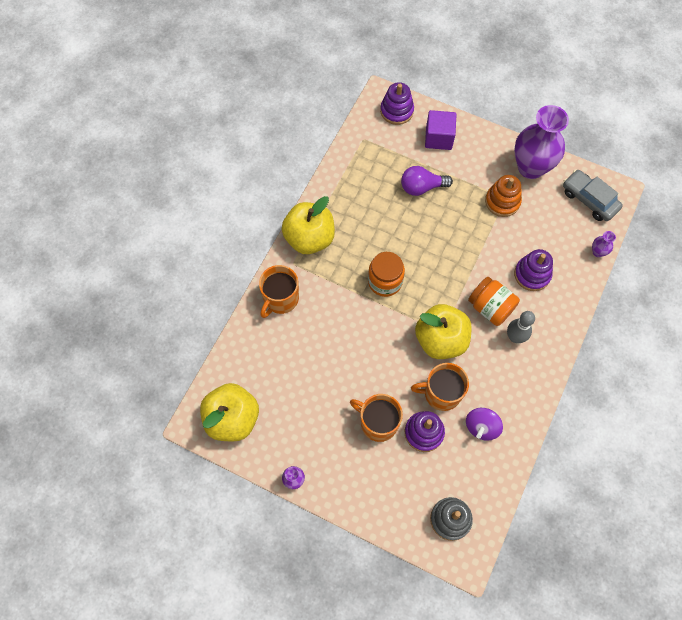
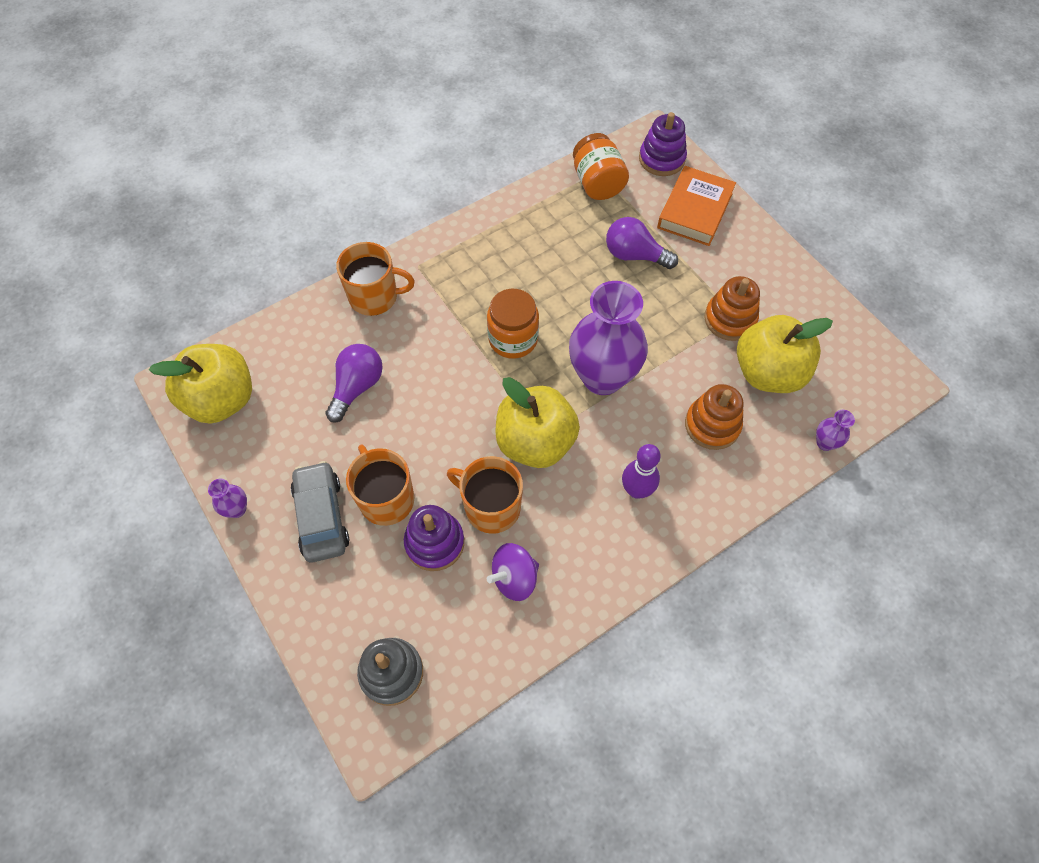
camera: 30 degrees right, 5 degrees down
orange mug [259,265,299,318] -> orange mug turned 150 degrees counterclockwise [336,242,415,316]
yellow apple [282,196,335,254] -> yellow apple moved to [737,315,833,393]
purple cube [425,110,457,150] -> orange book [657,166,736,246]
orange jar [468,277,520,326] -> orange jar moved to [573,133,629,200]
grey bowling pin [507,311,535,343] -> purple bowling pin [622,444,661,499]
purple vase [514,105,569,179] -> purple vase moved to [569,281,648,395]
purple stacking toy [514,249,553,291] -> orange stacking toy [685,384,744,450]
grey car [563,170,623,221] -> grey car moved to [291,461,349,562]
none -> purple light bulb [325,344,383,423]

